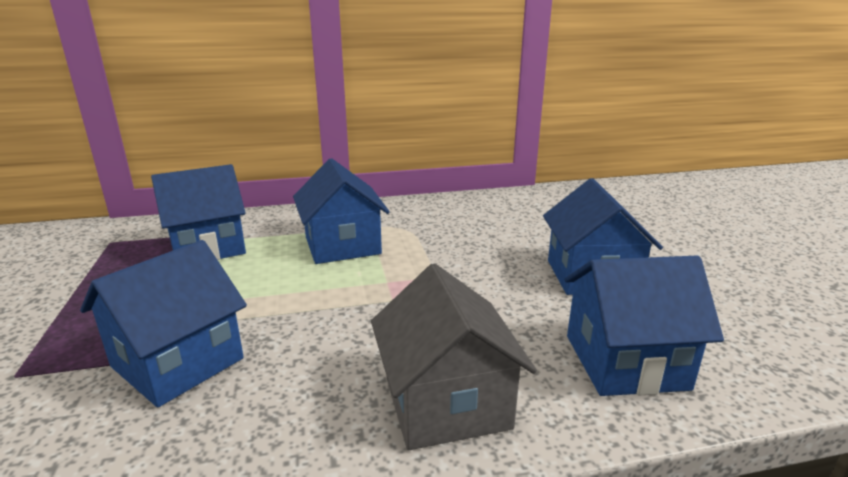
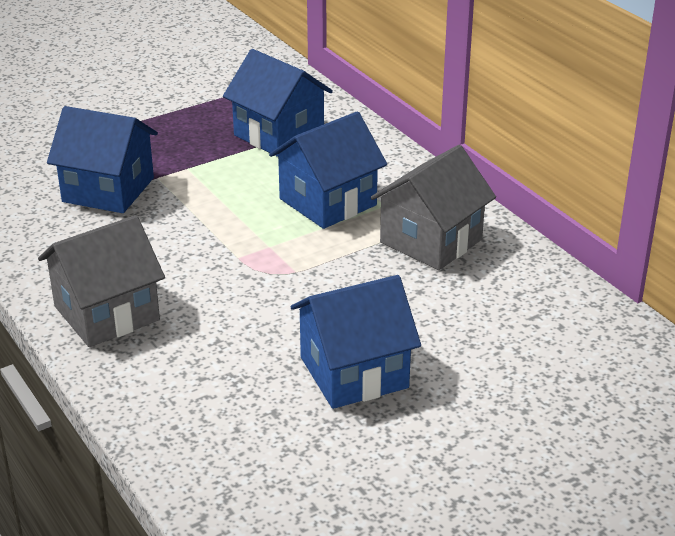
camera: 70 degrees right, 10 degrees up
blue house [565,256,724,396] -> none
none -> grey house [371,145,496,270]

